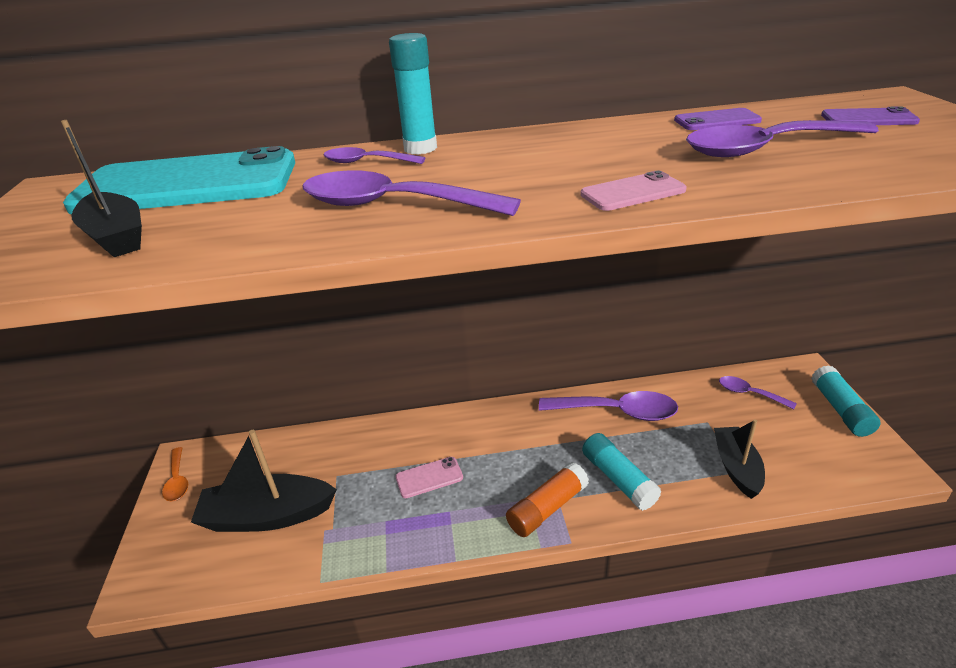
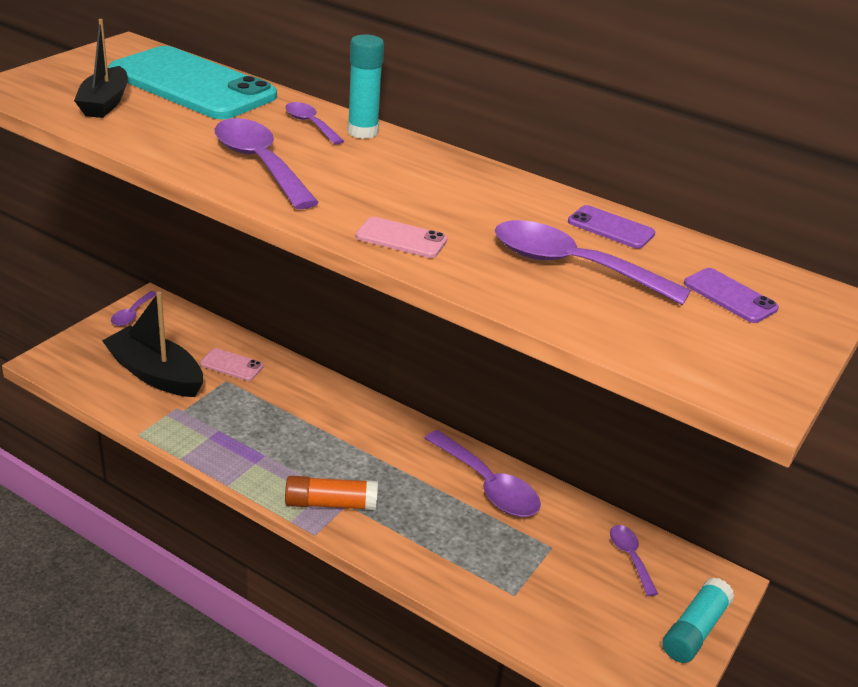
camera: 35 degrees right, 0 degrees up
orange spoon [162,447,188,502] -> purple spoon [111,291,156,326]
pink phone [396,457,463,498] -> pink phone moved to [200,348,264,381]
turquoise glue stick [582,433,662,511] -> none
black boat [714,419,765,499] -> none

